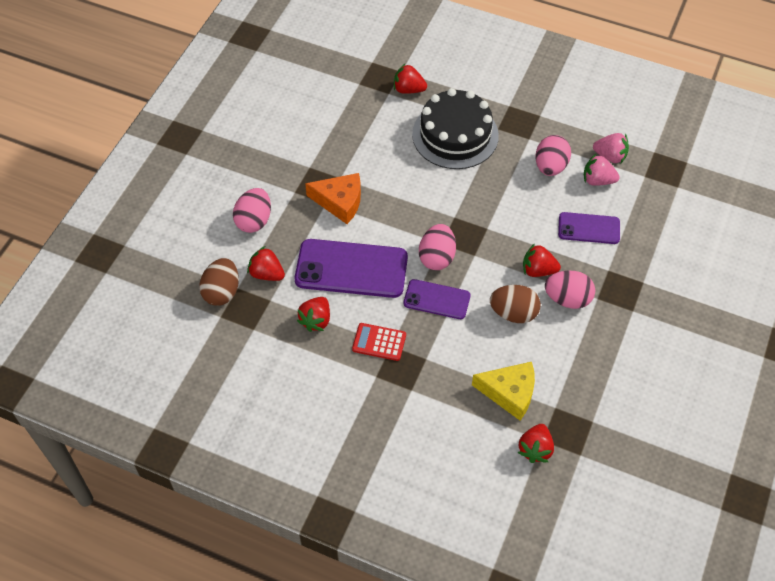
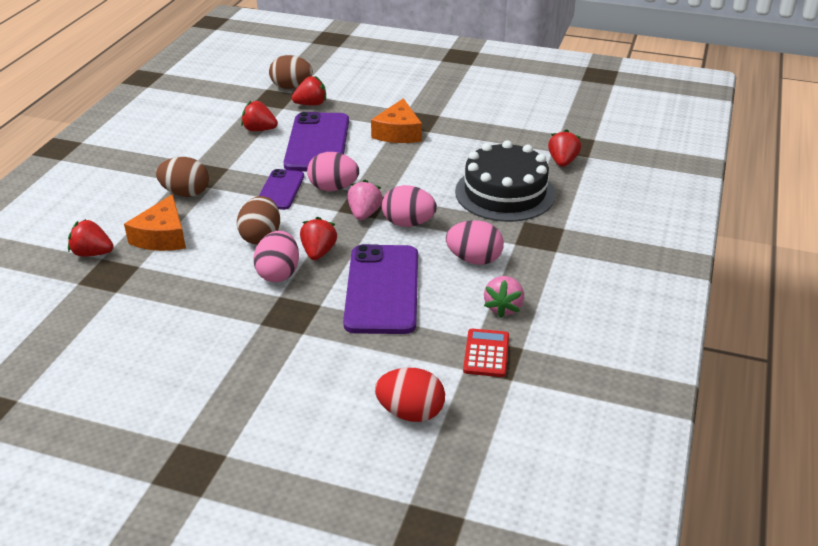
camera: 85 degrees right, 20 degrees down
pink egg [233,188,271,233] -> pink egg moved to [382,185,437,227]
red strawberry [247,246,285,281] -> red strawberry turned 45 degrees clockwise [292,76,326,105]
red calculator [352,323,406,361] -> red calculator moved to [463,329,509,377]
yellow cheese [472,362,535,421] -> orange cheese [124,194,186,251]
purple phone [558,212,620,244] -> purple phone [343,244,418,334], size x1.75
pink strawberry [584,154,620,186] -> pink strawberry moved to [347,180,383,220]
none -> brown egg [156,157,209,197]
none -> red egg [375,368,445,422]

